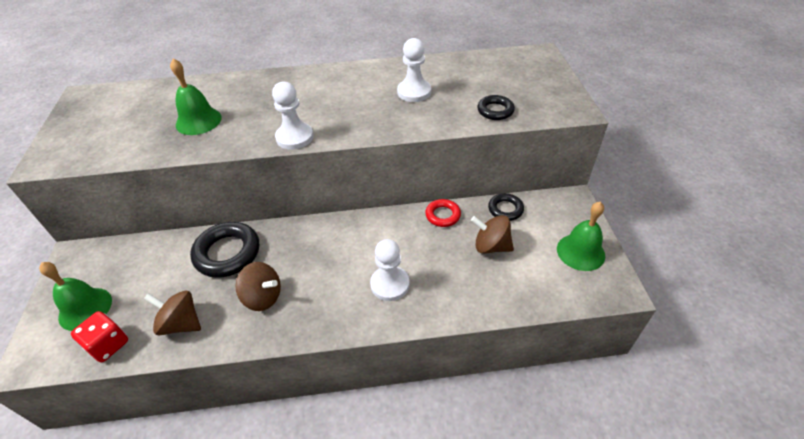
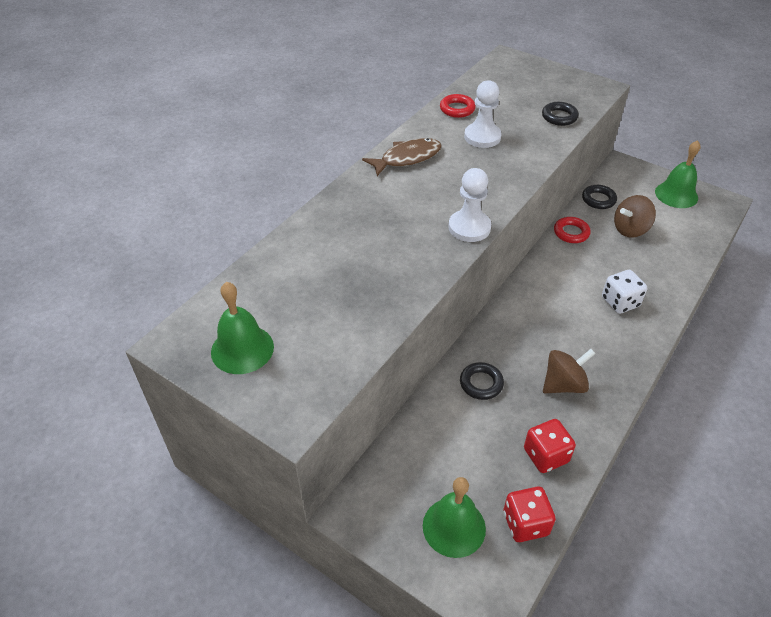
camera: 50 degrees left, 0 degrees up
brown spinning top [144,291,201,335] -> red dice [524,419,576,473]
green bell [170,58,222,135] -> green bell moved to [211,282,274,374]
black ring [190,222,259,278] -> black ring [460,362,504,400], size x0.56
white pawn [370,239,409,301] -> white dice [602,270,647,314]
none -> brown fish [362,138,442,176]
none -> red ring [440,94,476,118]

